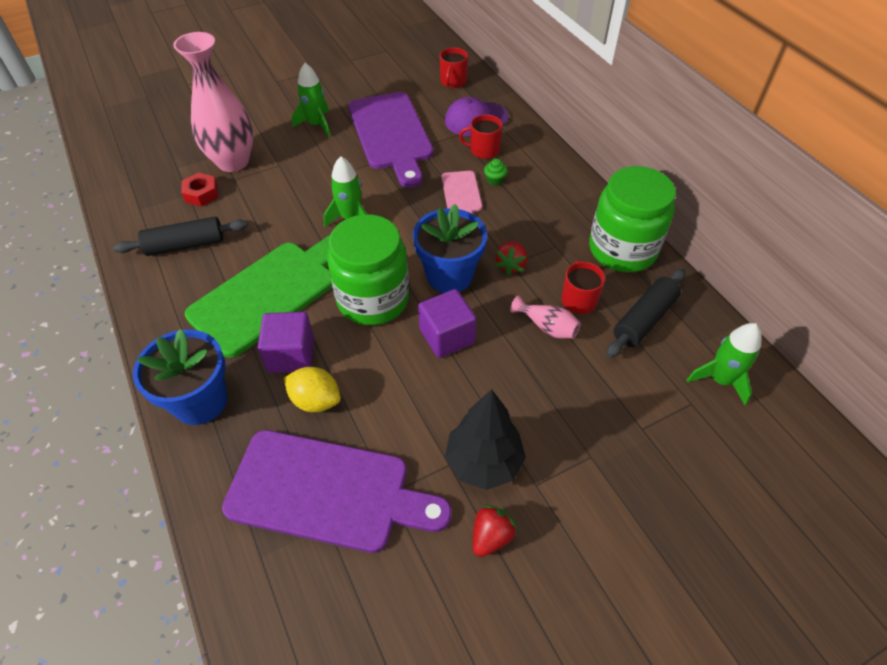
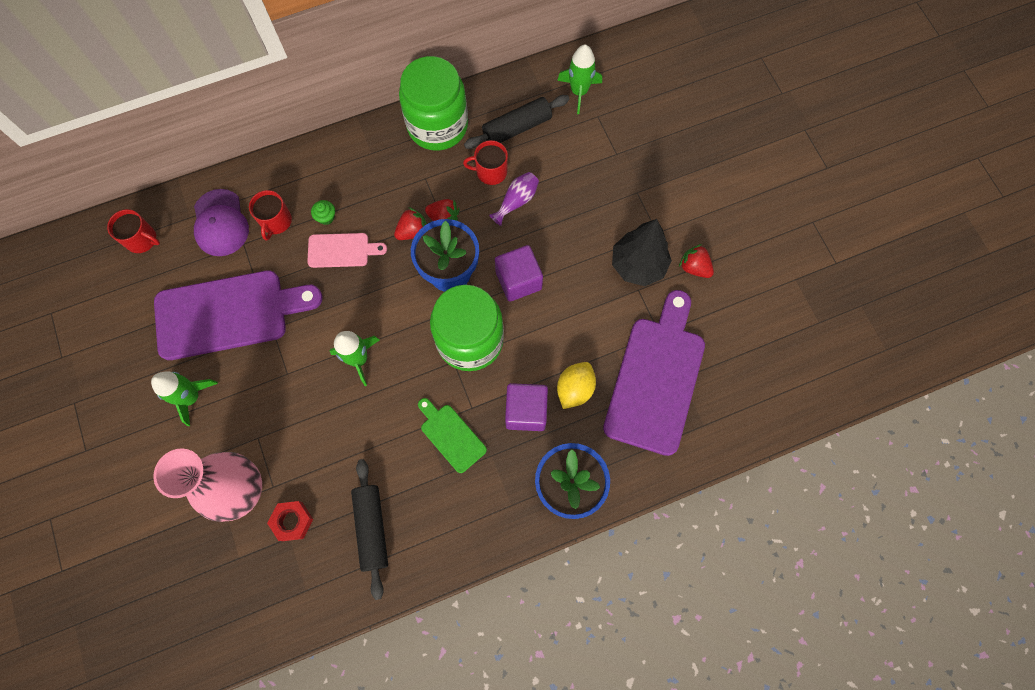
camera: 85 degrees left, 20 degrees up
green cutting board [185,235,332,358] -> green cutting board [418,398,487,473], size x0.49
pink vase [510,295,581,338] -> purple vase [489,172,539,226]
black rolling pin [606,269,686,358] -> black rolling pin turned 75 degrees counterclockwise [464,95,569,149]
none -> red strawberry [394,207,427,240]

